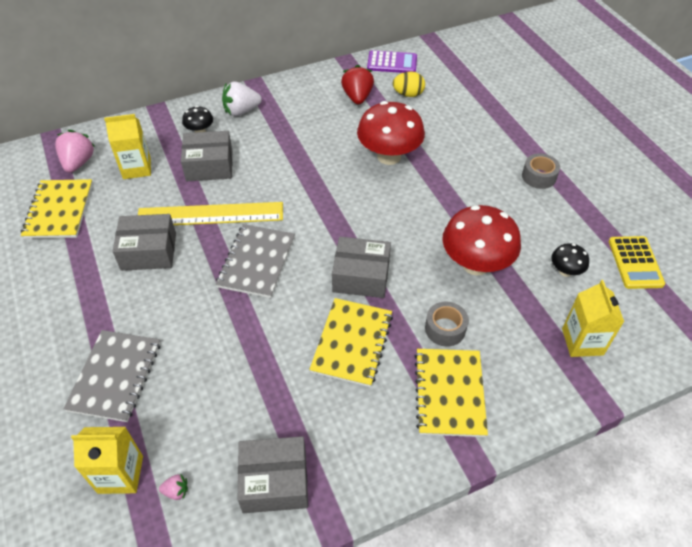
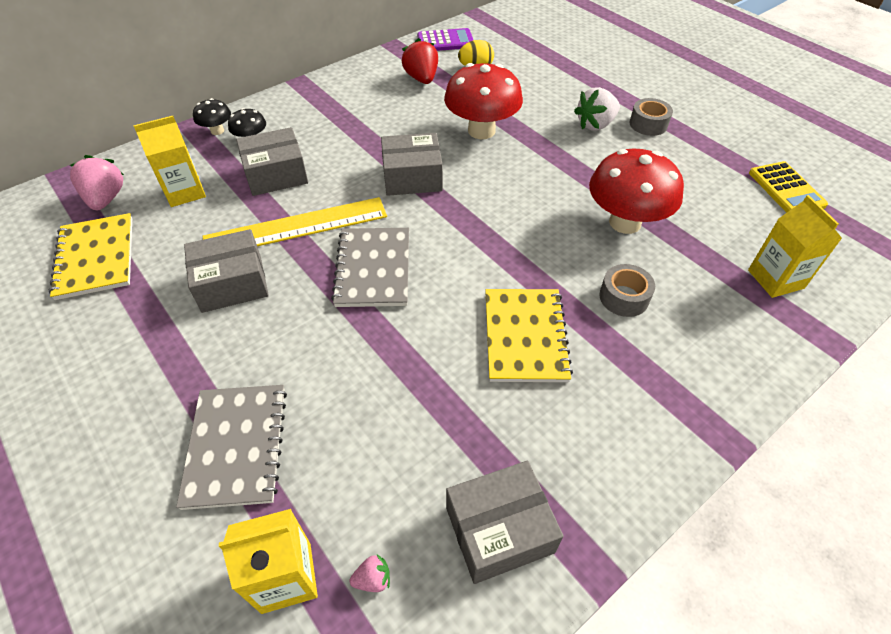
camera: 15 degrees left, 0 degrees up
white strawberry [222,82,262,116] -> white strawberry moved to [574,87,620,131]
grey box [332,237,391,298] -> grey box moved to [381,133,443,196]
yellow notebook [415,349,488,437] -> none
black mushroom [551,243,589,277] -> black mushroom moved to [193,98,231,135]

